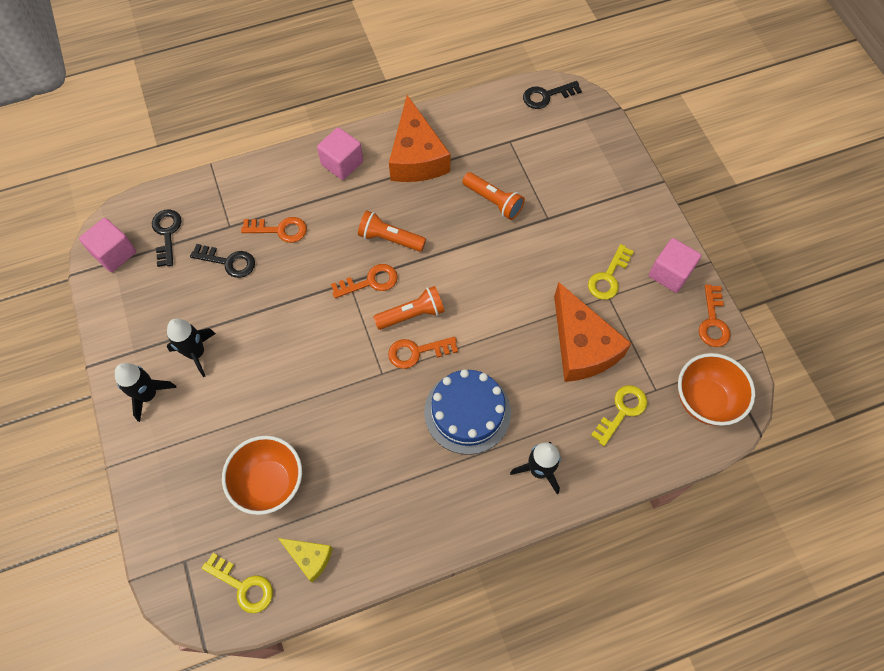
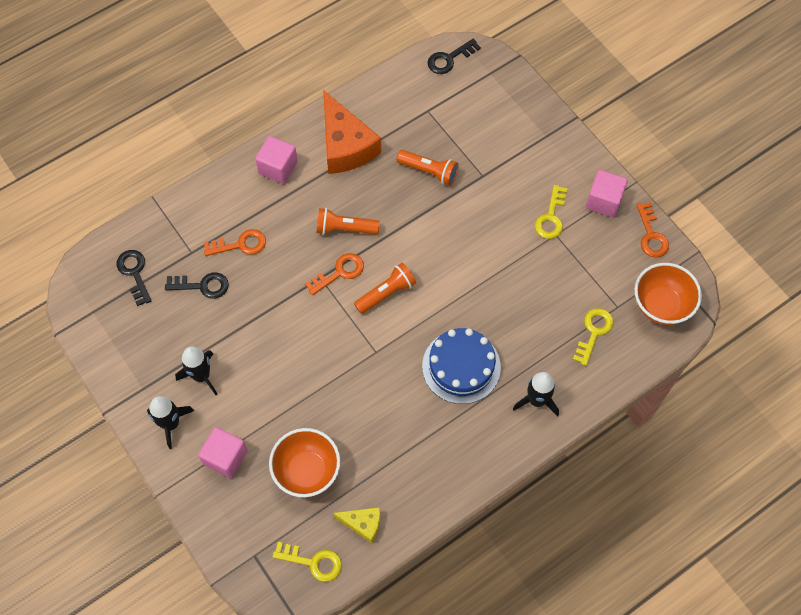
camera: 15 degrees left, 0 degrees up
pink cube [79,218,136,272] -> pink cube moved to [198,427,248,478]
orange key [388,337,458,369] -> none
orange cheese [554,282,632,382] -> none

